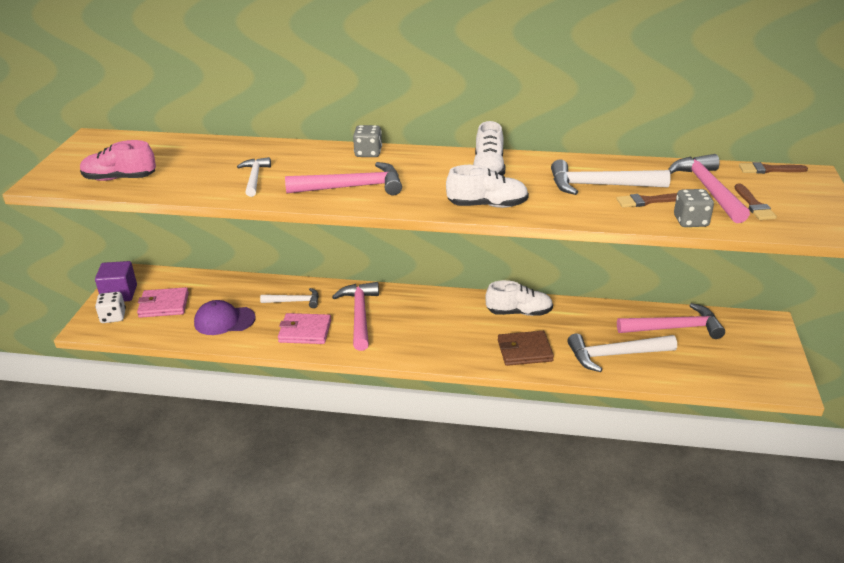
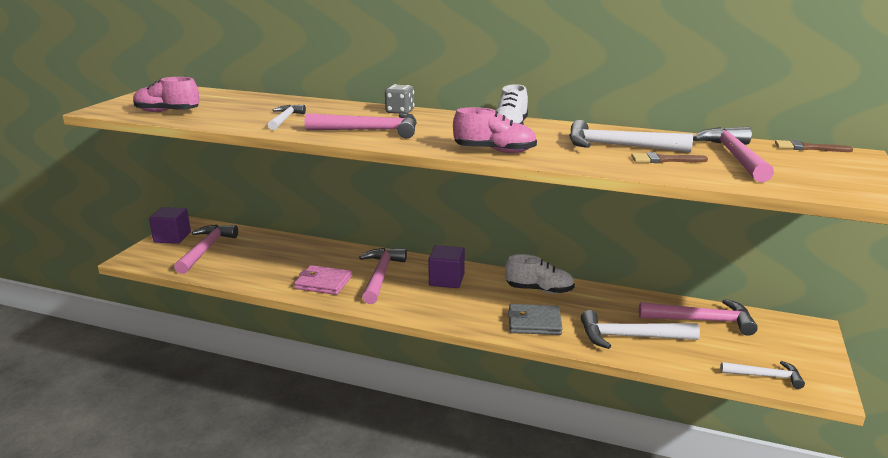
camera: 10 degrees right, 10 degrees down
white dice [95,292,126,323] -> none
pink wallet [137,287,189,318] -> pink hammer [174,225,238,274]
purple cap [194,300,256,335] -> none
white hammer [260,288,319,308] -> white hammer moved to [720,361,805,389]
white shoe [446,165,529,208] -> pink shoe [453,107,537,153]
brown wallet [498,331,554,366] -> grey wallet [508,304,563,335]
grey dice [674,189,714,227] -> none
brown brush [735,183,777,220] -> none
none -> purple cube [428,245,465,288]

